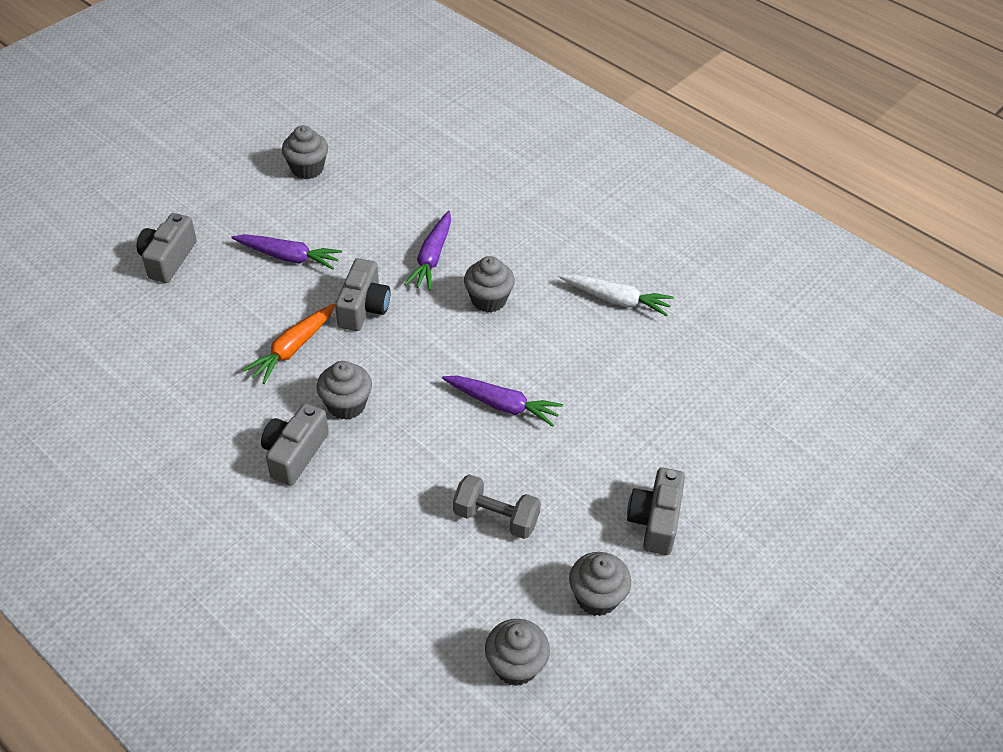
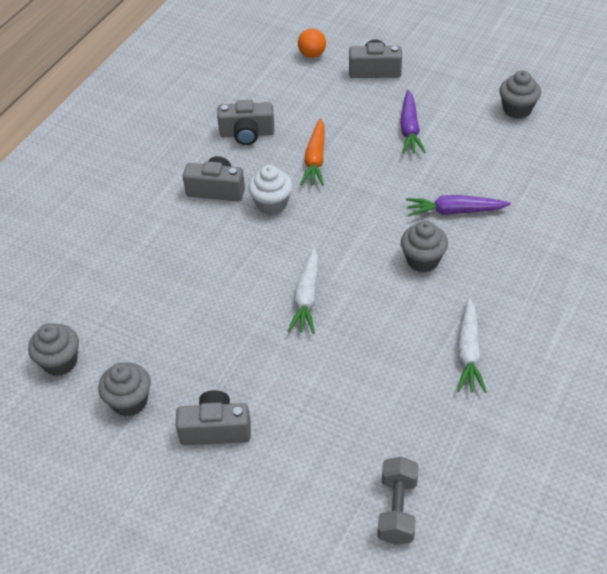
camera: 80 degrees right, 0 degrees up
orange carrot [242,304,335,384] -> orange carrot turned 105 degrees counterclockwise [300,118,325,186]
grey cupcake [317,361,372,420] -> white cupcake [248,165,293,215]
grey camera [335,258,390,331] -> grey camera moved to [217,100,274,145]
purple carrot [442,376,563,427] -> white carrot [288,247,318,334]
grey dumbbell [453,474,541,539] -> grey dumbbell moved to [377,457,419,545]
none -> orange ball [298,28,326,58]

